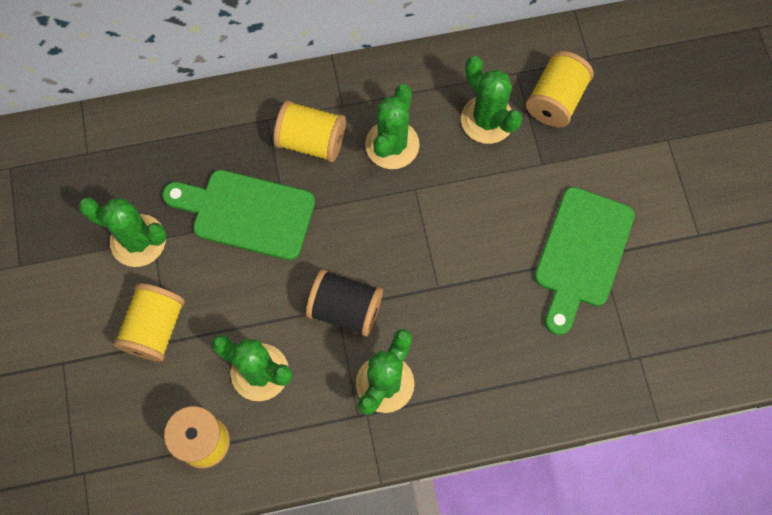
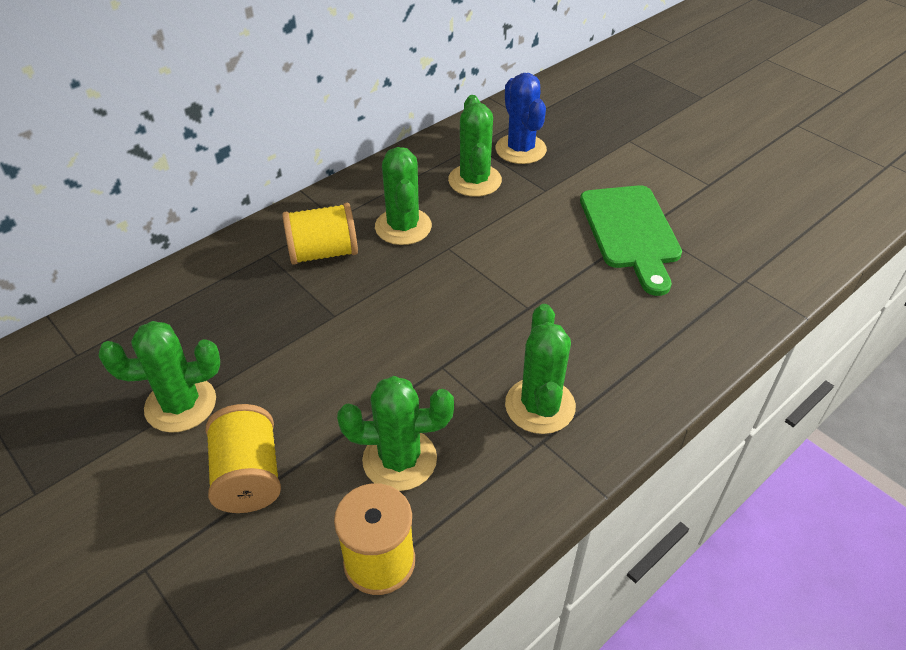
camera: 30 degrees left, 25 degrees down
green cutting board [162,170,315,260] -> none
black spool [306,269,383,337] -> none
green cactus [461,56,523,144] -> green cactus turned 60 degrees clockwise [448,95,502,197]
yellow spool [526,51,594,127] -> blue cactus [495,73,547,164]

